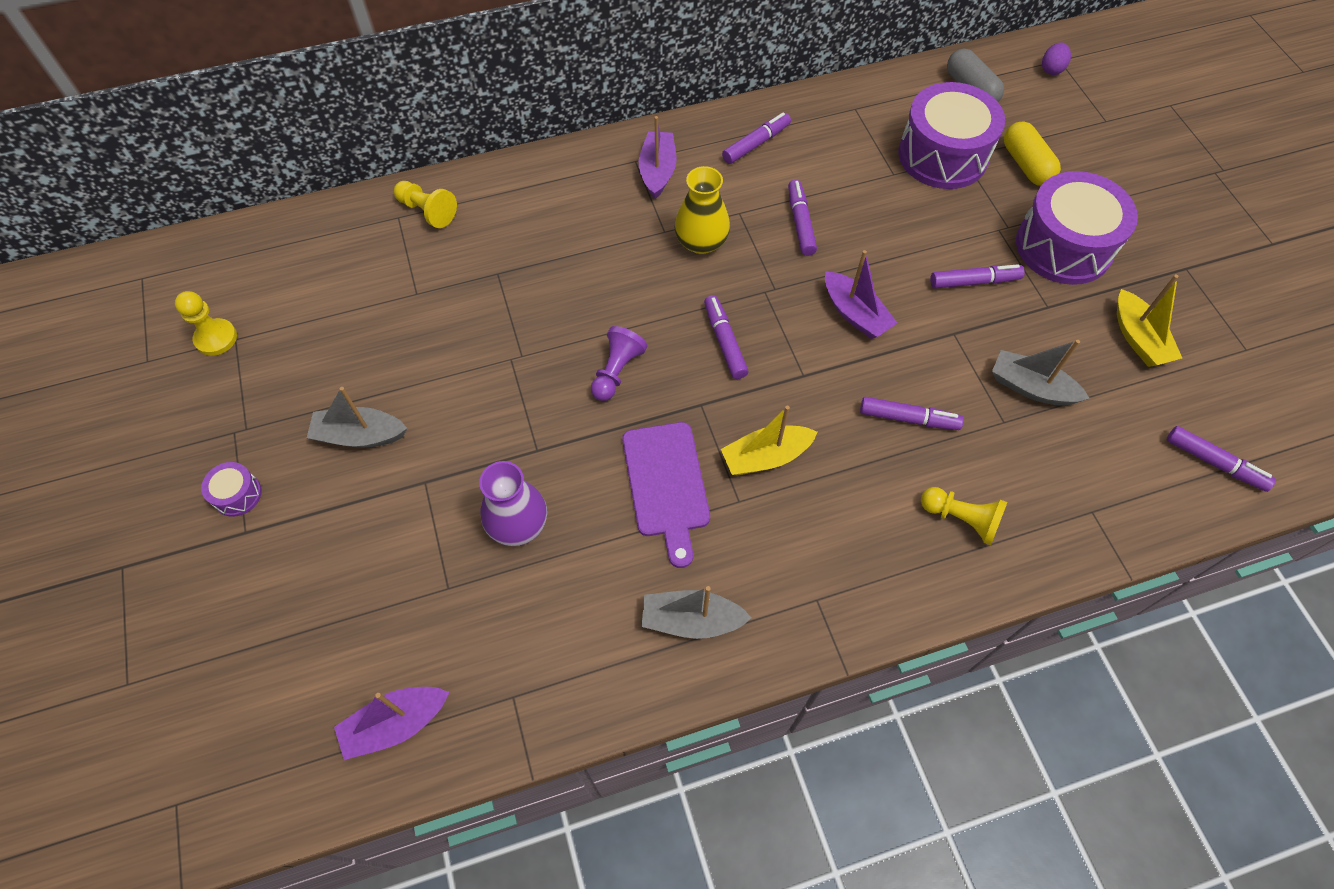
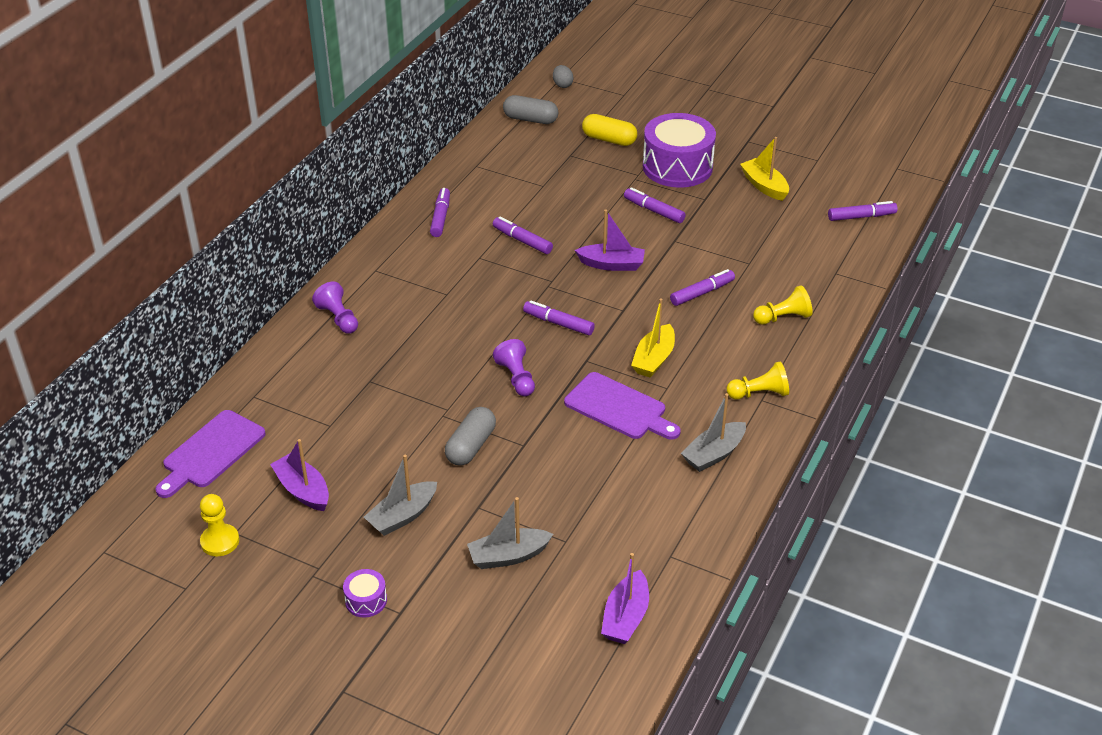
camera: 45 degrees left, 20 degrees down
yellow pawn [394,181,457,228] -> yellow pawn moved to [727,361,789,399]
purple vase [479,461,547,546] -> none
purple boat [639,116,676,199] -> purple boat moved to [270,439,329,511]
yellow vase [675,166,730,254] -> none
purple drum [898,82,1005,189] -> none
purple marker [930,264,1025,289] -> purple marker turned 90 degrees counterclockwise [624,187,686,223]
grey boat [992,340,1089,406] -> grey boat moved to [467,497,553,569]
purple egg [1042,42,1071,75] -> grey egg [553,65,574,88]
yellow boat [1117,275,1182,367] -> yellow boat turned 150 degrees counterclockwise [740,137,789,201]
none -> purple cutting board [155,410,266,498]
none -> purple pawn [312,282,358,334]
none -> grey capsule [445,407,496,466]

